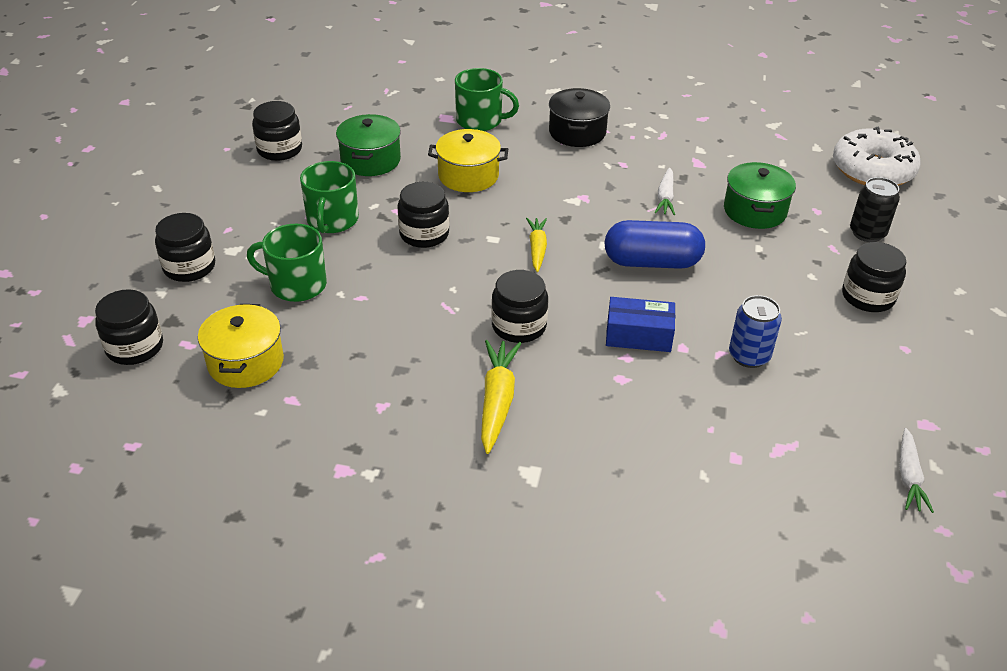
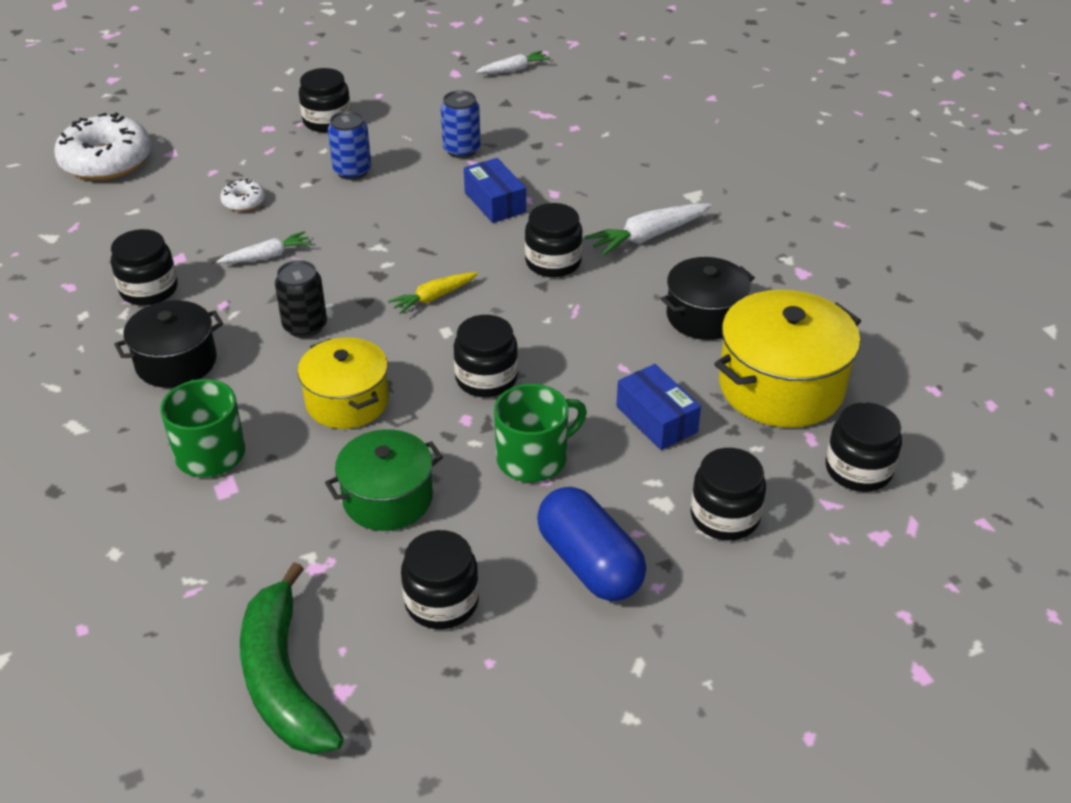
camera: 125 degrees left, 0 degrees up
yellow pot [198,304,284,388] -> yellow pot [714,290,861,428], size x1.53
green mug [247,224,327,302] -> blue box [616,364,701,450]
yellow carrot [481,340,521,454] -> white carrot [585,203,712,256]
blue capsule [604,220,705,269] -> blue capsule moved to [537,487,646,601]
green pot [724,162,796,229] -> white donut [220,179,265,211]
black can [850,177,900,242] -> black can moved to [275,260,327,338]
none -> black jar [111,229,178,306]
none -> green banana [240,562,344,754]
none -> blue can [328,111,371,180]
none -> black pot [661,257,755,340]

